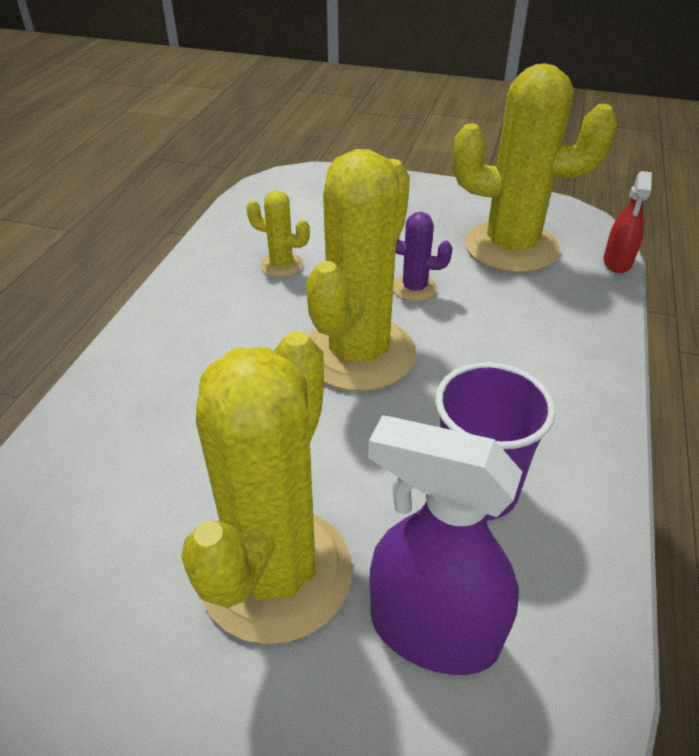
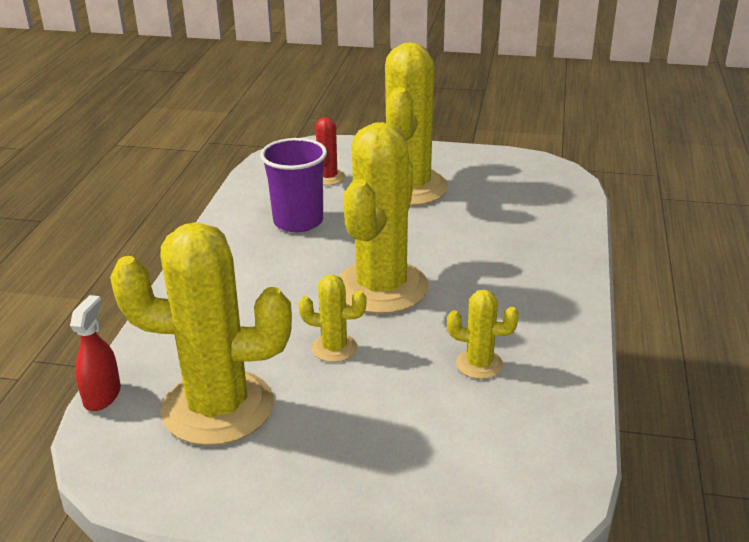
camera: 175 degrees right, 10 degrees down
purple spray bottle [368,415,522,675] -> red cactus [315,117,345,185]
purple cactus [393,212,453,301] -> yellow cactus [299,275,367,362]

